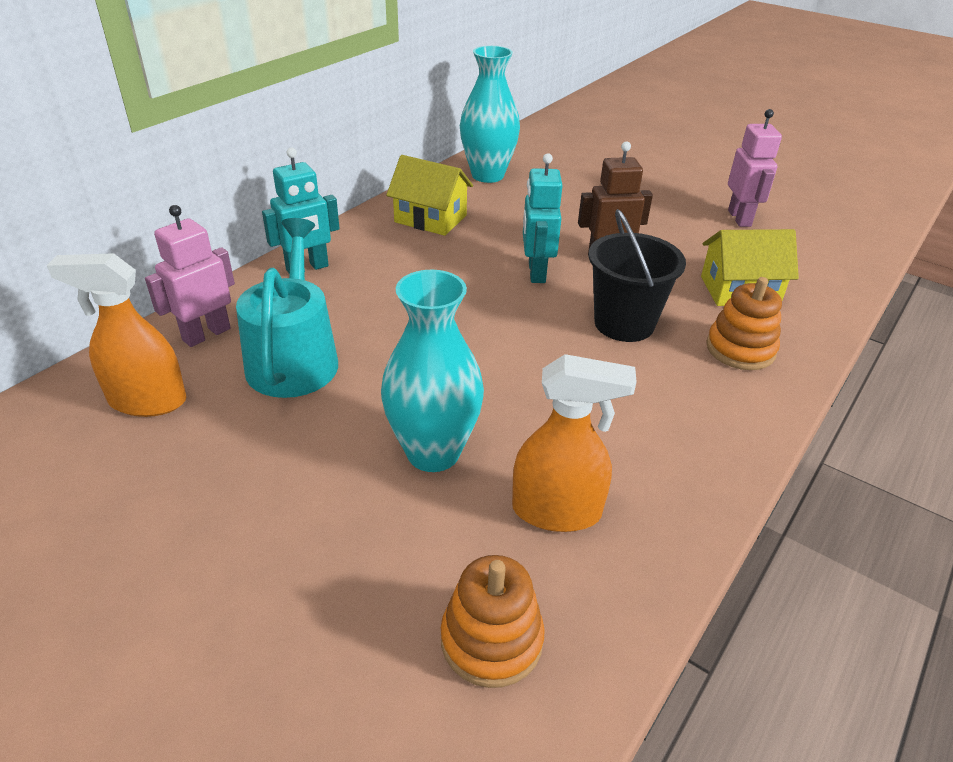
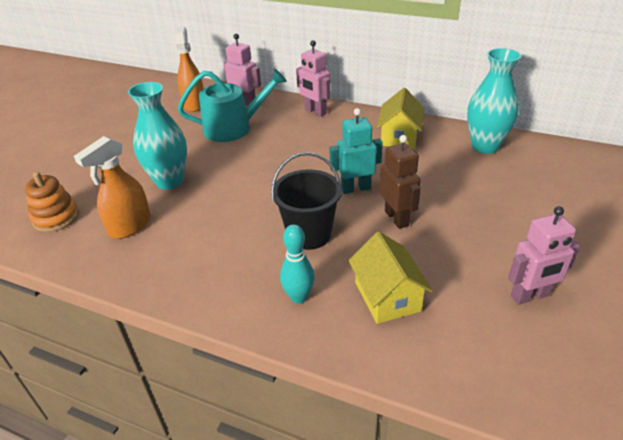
camera: 80 degrees right, 0 degrees up
turquoise robot [262,148,340,274] -> pink robot [296,40,331,117]
orange spray bottle [512,354,637,532] -> orange spray bottle turned 45 degrees clockwise [74,136,151,239]
orange stacking toy [706,277,782,370] -> turquoise bowling pin [280,224,315,304]

